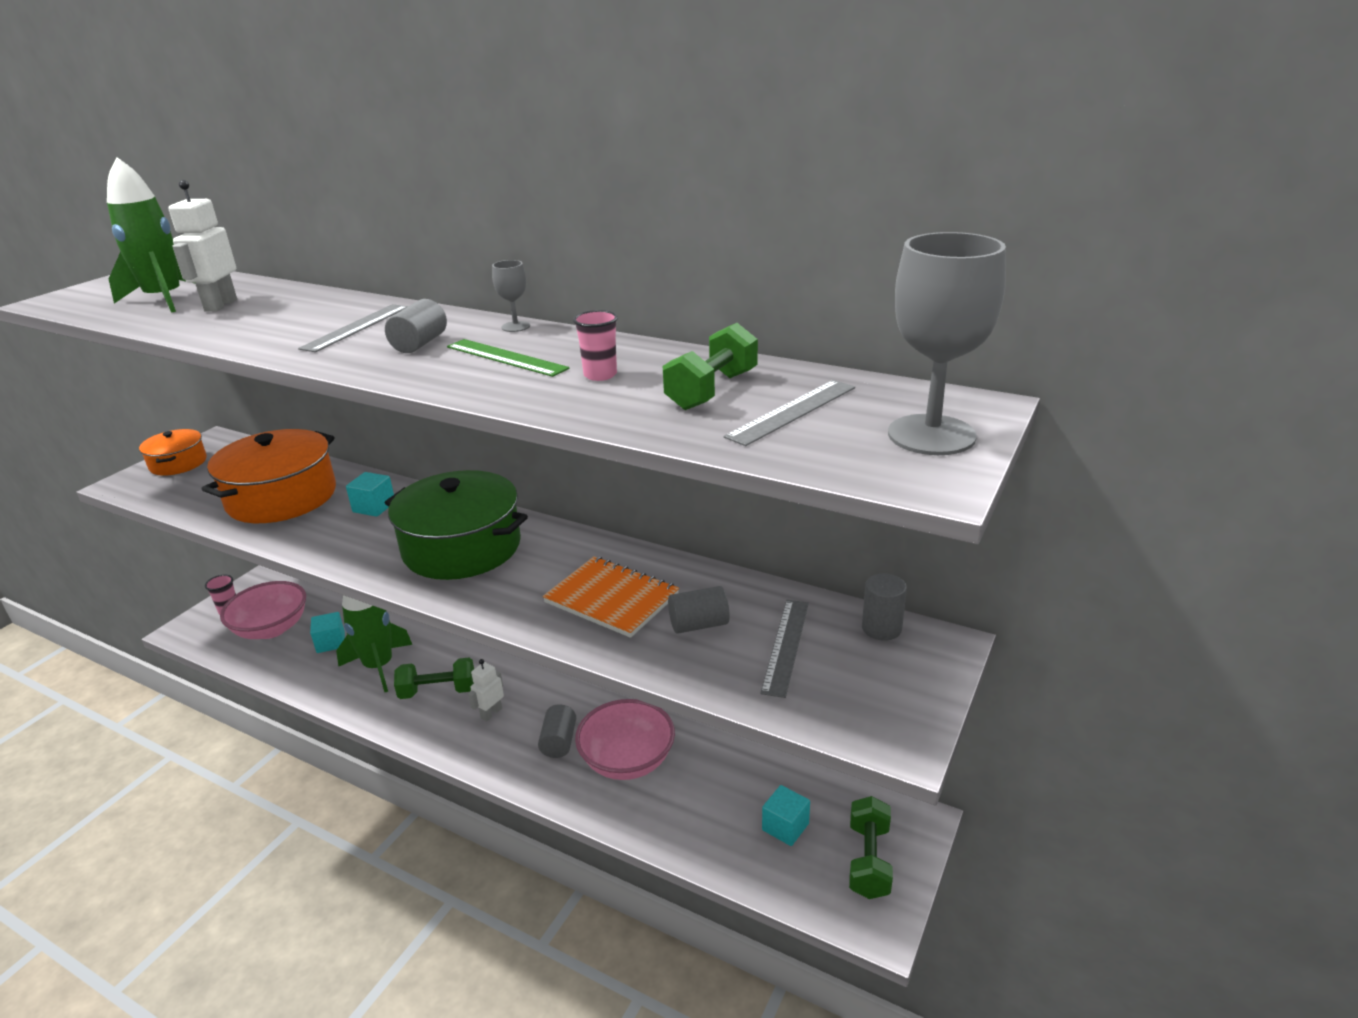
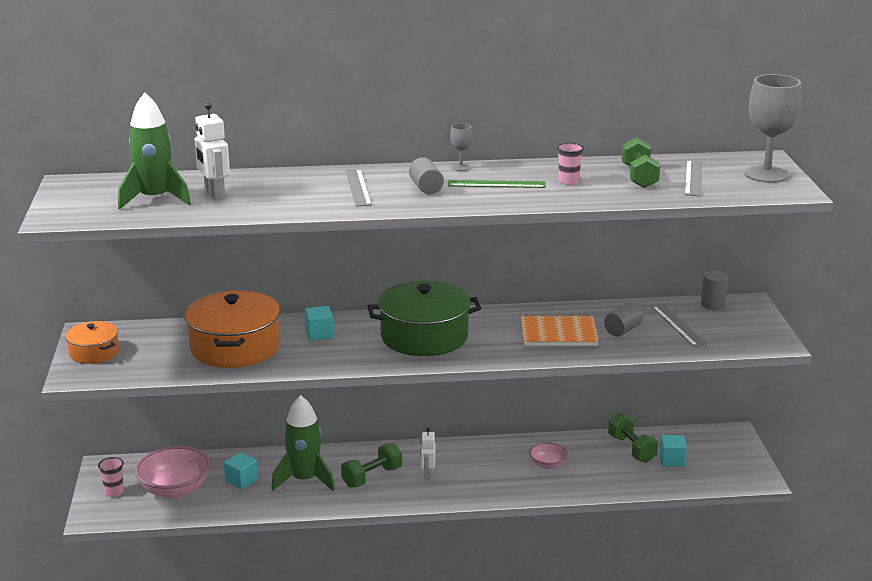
camera: 35 degrees left, 5 degrees down
grey cylinder [538,704,576,758] -> none
pink bowl [575,699,675,780] -> pink bowl [529,443,568,470], size x0.54
green dumbbell [849,796,893,899] -> green dumbbell moved to [608,413,658,463]

